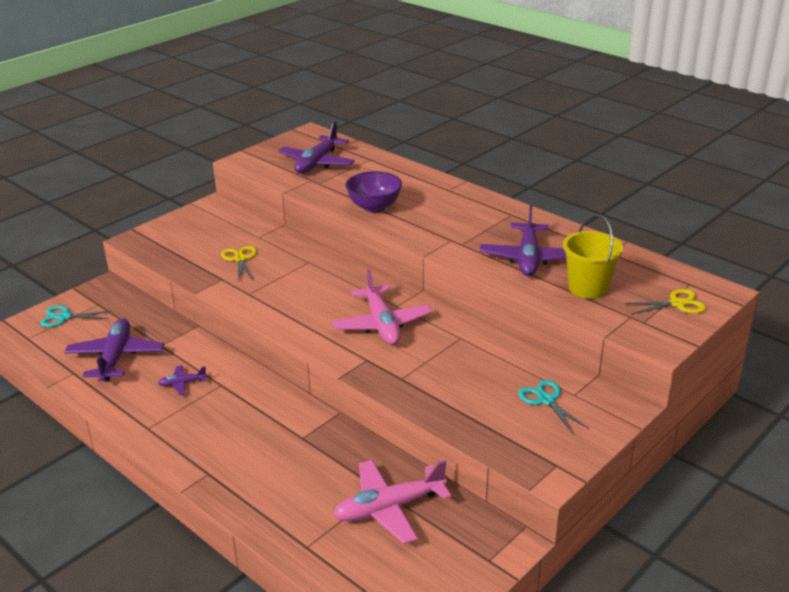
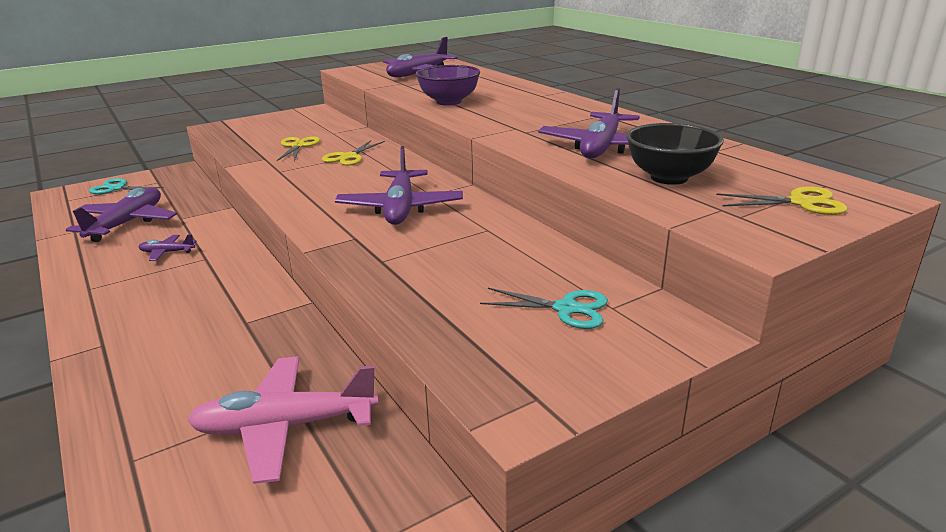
camera: 15 degrees right, 5 degrees down
pink plane [332,269,432,345] -> purple plane [335,146,463,225]
turquoise scissors [518,380,589,434] -> turquoise scissors turned 120 degrees clockwise [480,288,608,329]
yellow bucket [563,215,623,299] -> black bowl [626,123,724,185]
none -> yellow scissors [322,140,385,166]

